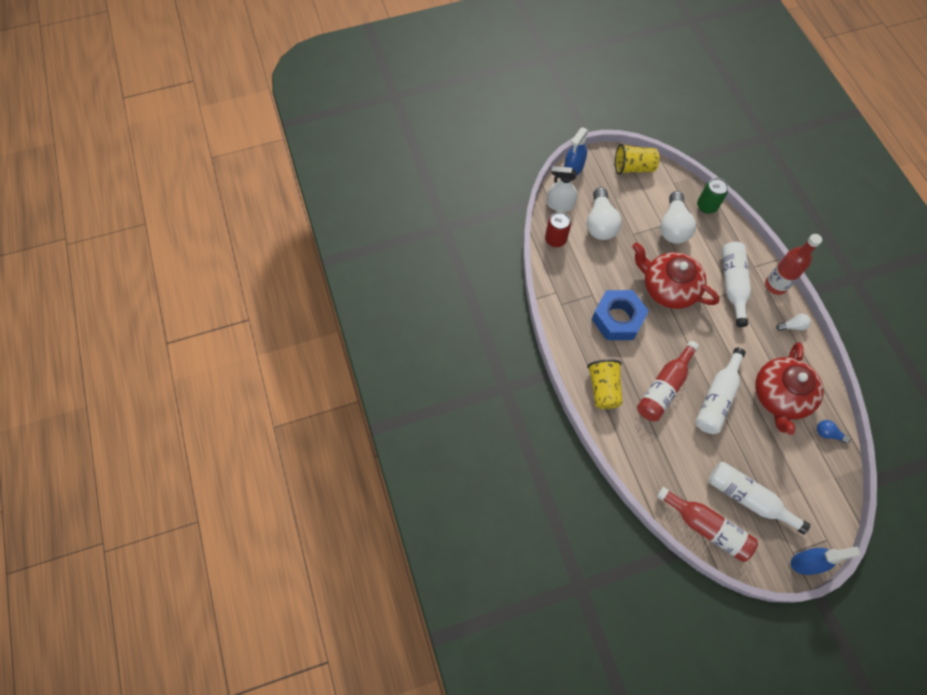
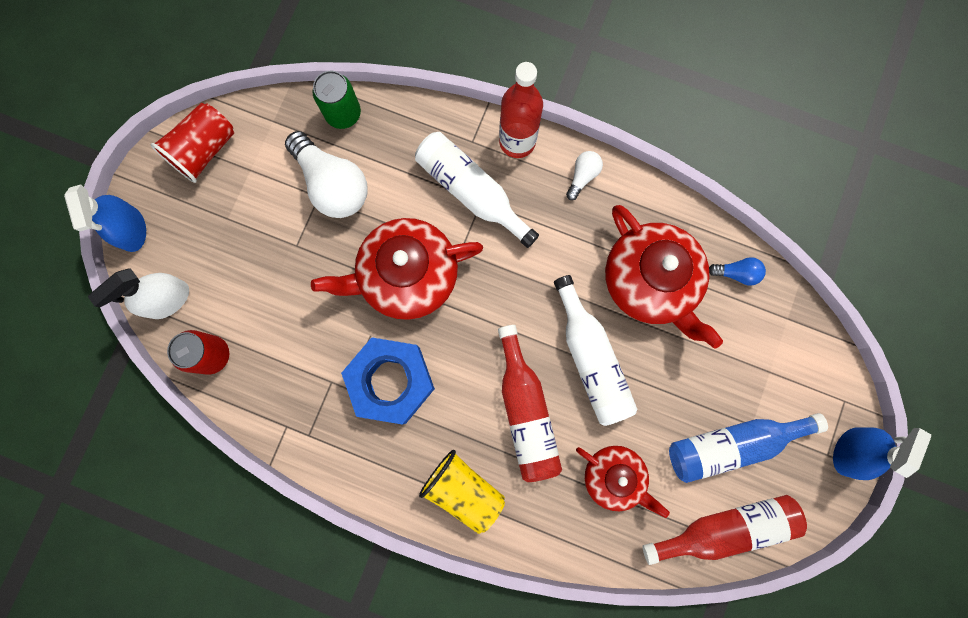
camera: 50 degrees left, 15 degrees up
white light bulb [587,187,622,240] -> none
yellow cup [615,144,659,175] -> red cup [151,103,234,183]
white bottle [708,462,810,534] -> blue bottle [669,413,828,483]
blue light bulb [817,420,850,444] -> blue light bulb turned 150 degrees counterclockwise [709,257,766,286]
none -> red teapot [576,446,670,518]

